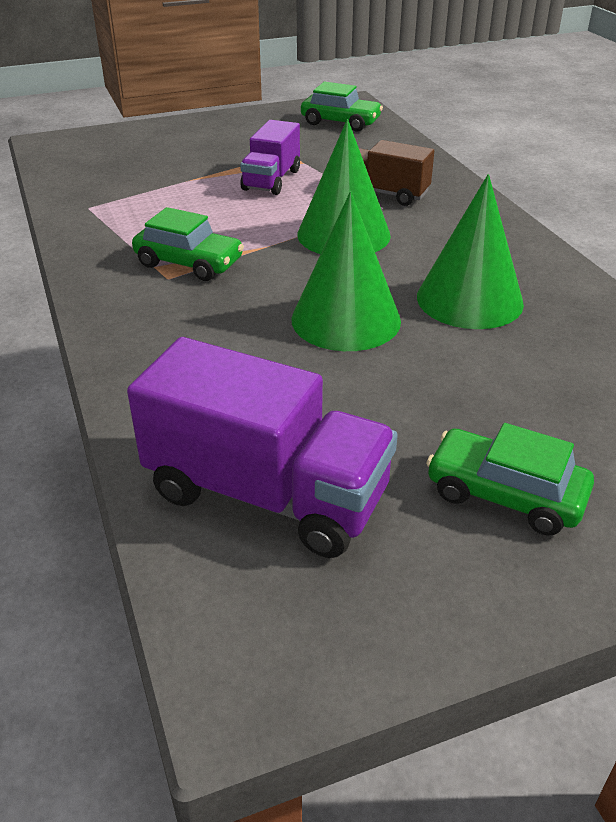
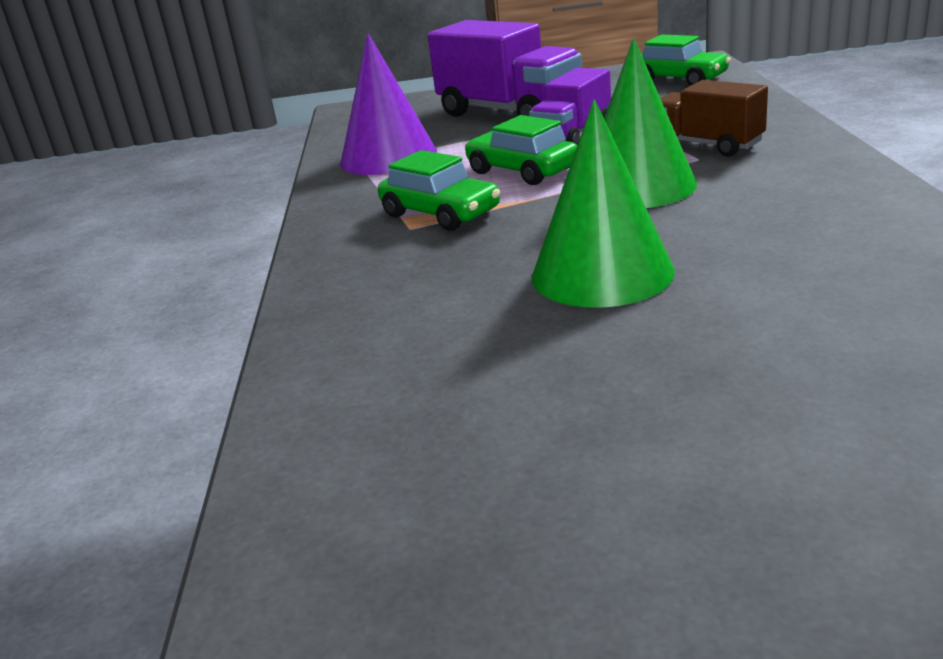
camera: 20 degrees right, 10 degrees down
purple truck [127,337,398,558] -> purple truck moved to [428,20,582,117]
green cone [417,174,524,329] -> none
green car [426,423,594,536] -> green car moved to [465,115,577,185]
none -> purple cone [340,33,437,175]

